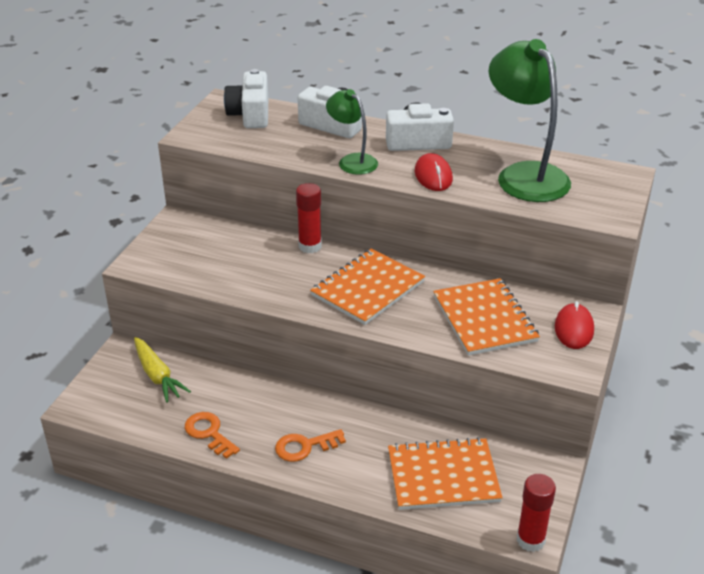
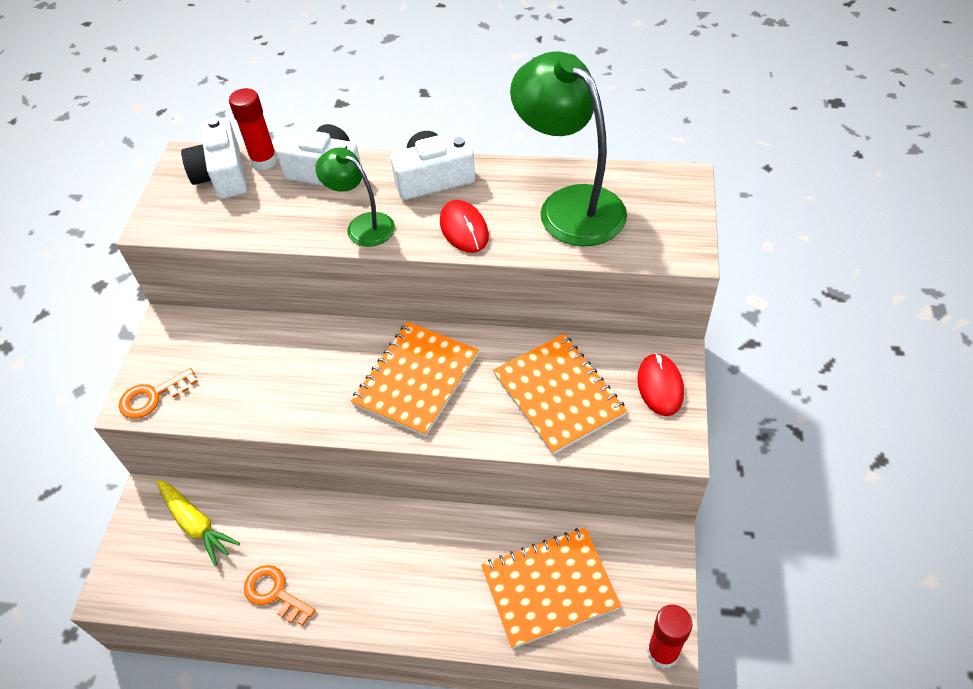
camera: 10 degrees left, 15 degrees up
orange key [275,429,346,462] -> orange key moved to [119,368,197,419]
red glue stick [296,183,322,253] -> red glue stick moved to [229,88,278,170]

